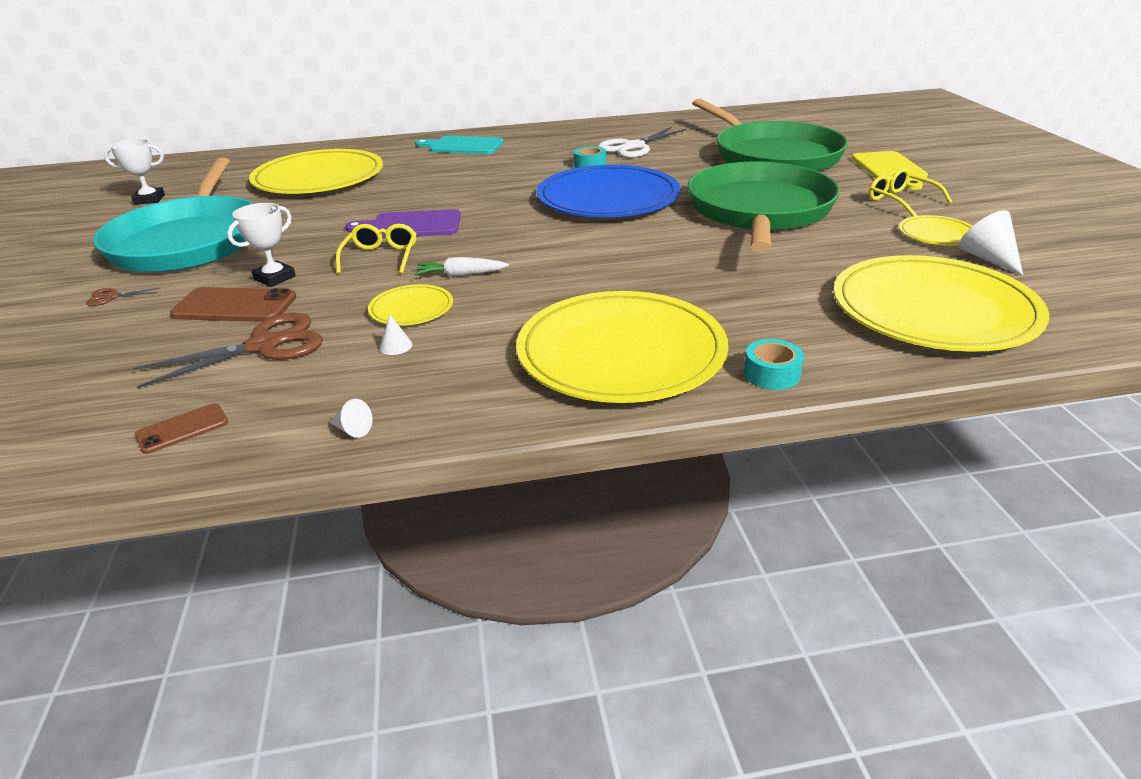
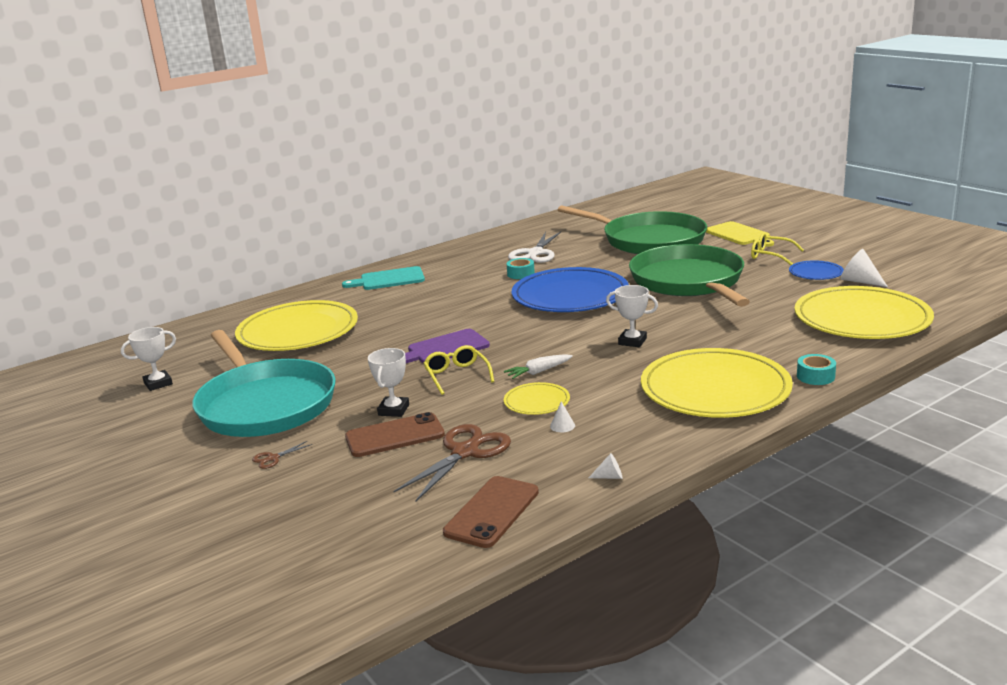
camera: 25 degrees left, 10 degrees down
brown phone [135,403,228,454] -> brown phone [443,476,539,548], size x1.75
yellow plate [899,215,973,246] -> blue plate [789,260,844,280]
none -> white trophy [606,285,658,347]

